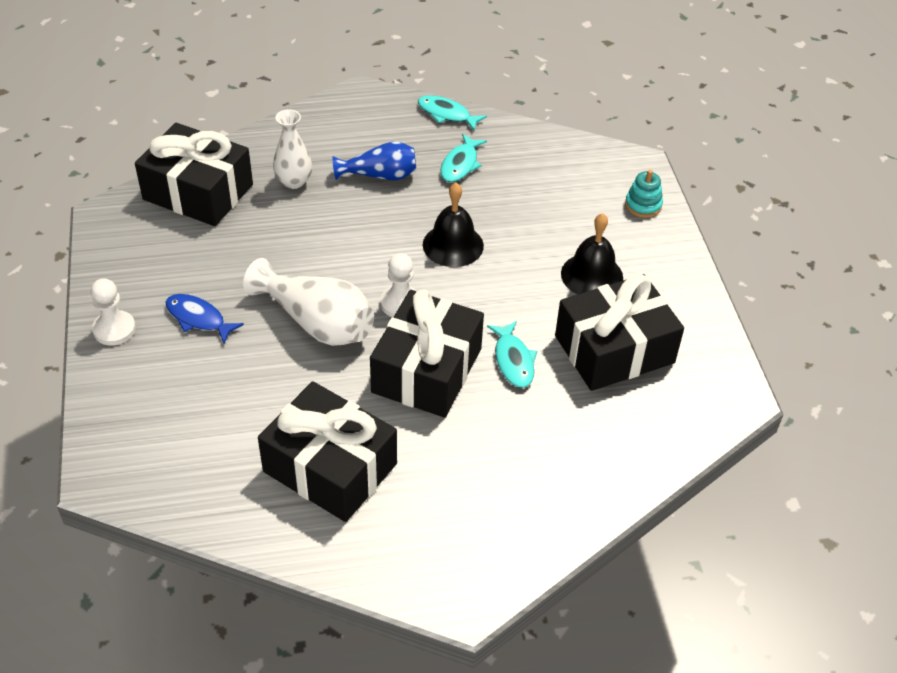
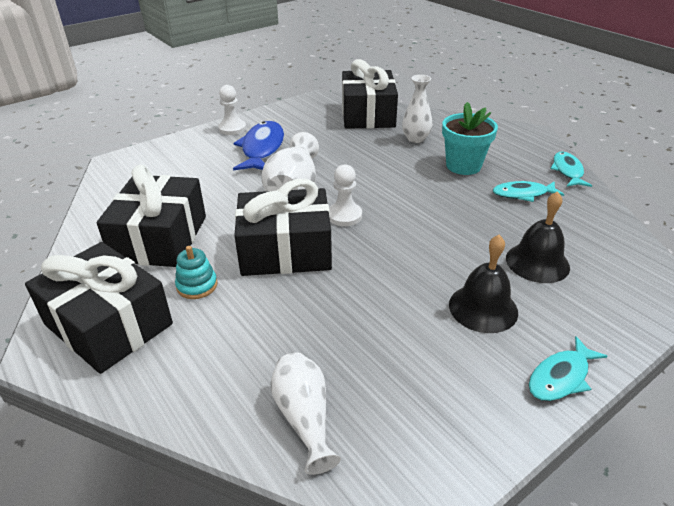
camera: 65 degrees right, 10 degrees down
blue fish [166,294,244,343] -> blue fish [233,121,284,171], size x1.62
blue vase [333,142,416,180] -> turquoise flower pot [442,102,498,175]
black bell [423,183,484,267] -> black bell moved to [506,191,570,283]
turquoise fish [487,321,537,388] -> turquoise fish moved to [529,336,608,401]
black gift [555,274,684,391] -> black gift moved to [25,242,173,374]
turquoise stacking toy [625,170,663,218] -> turquoise stacking toy moved to [175,246,218,299]
none -> white vase [270,352,341,475]

